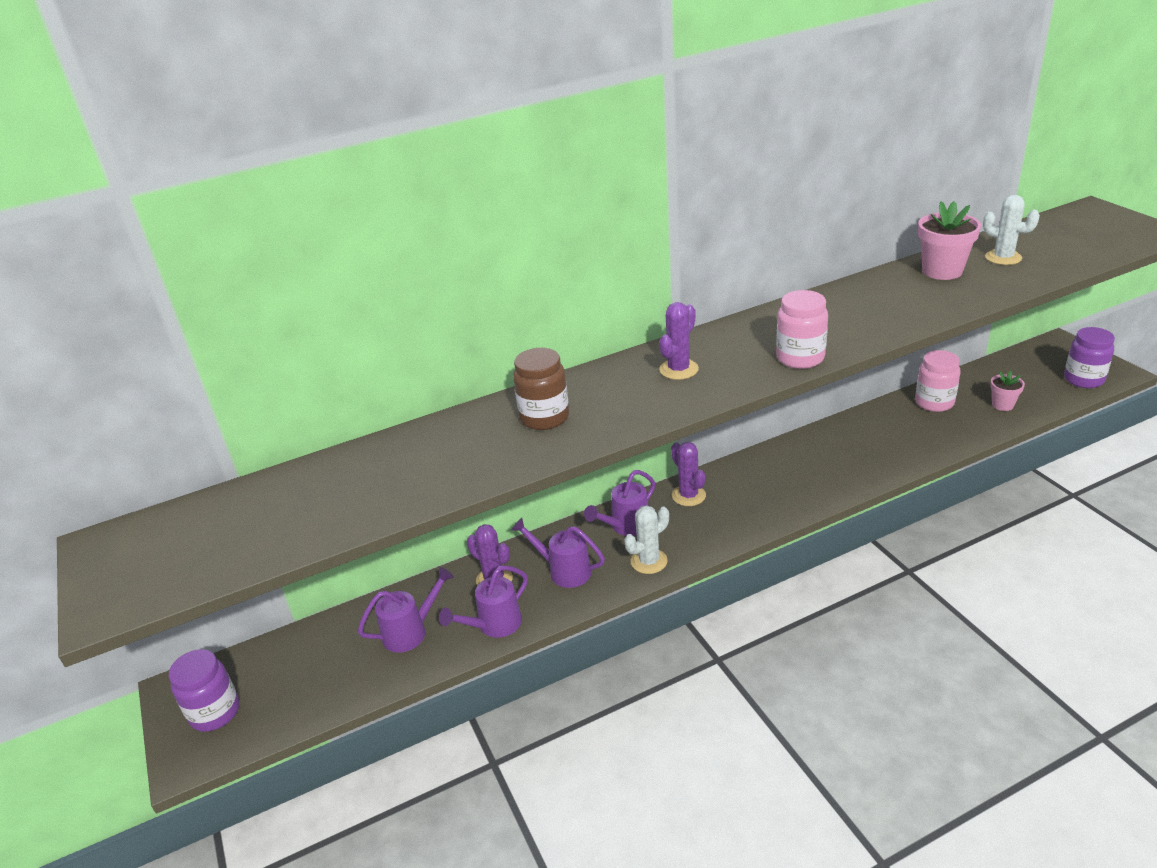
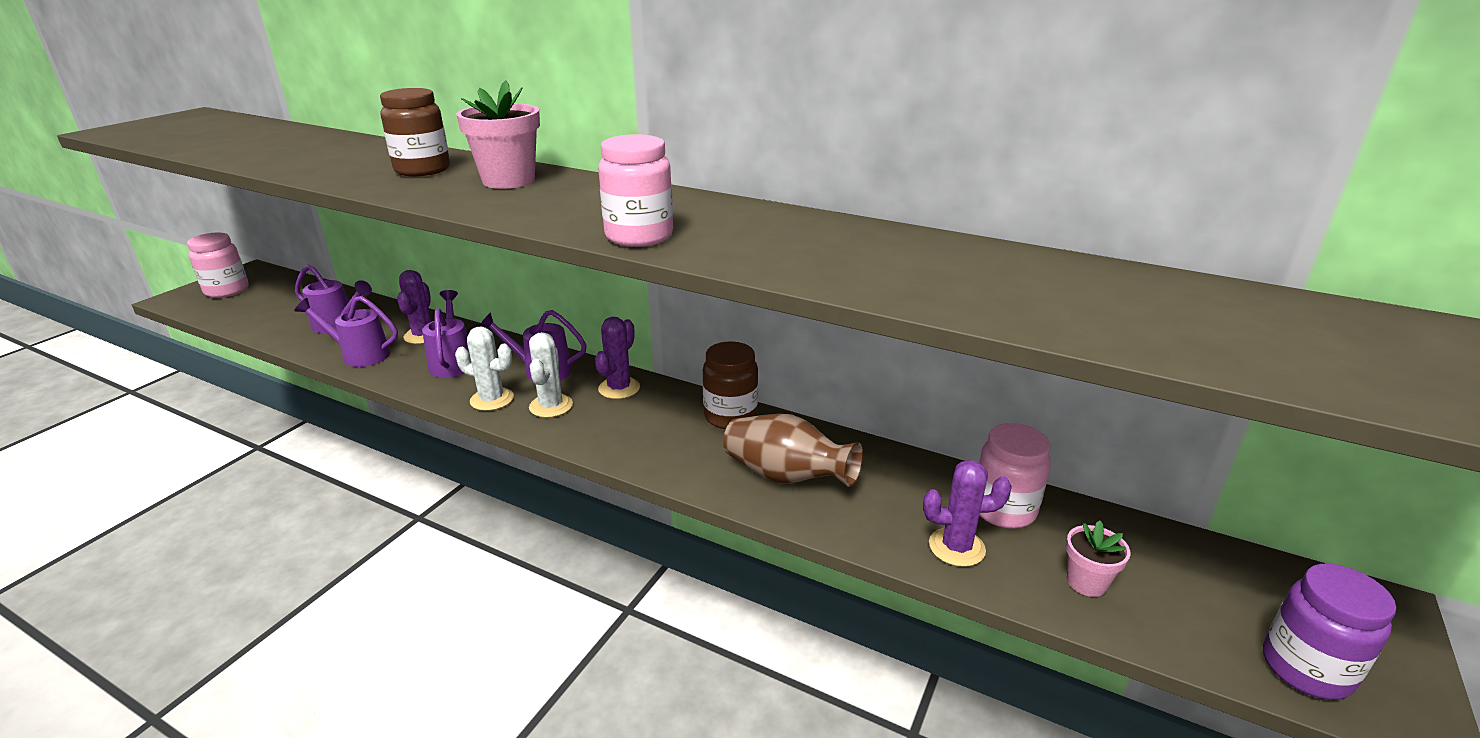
camera: 50 degrees right, 5 degrees down
purple jar [169,649,239,732] -> pink jar [187,233,248,298]
purple cactus [659,302,699,380] -> purple cactus moved to [923,460,1012,567]
pink flower pot [918,201,981,280] -> pink flower pot moved to [456,80,540,189]
white cactus [983,195,1040,265] -> white cactus moved to [529,332,573,418]
none -> brown jar [703,341,758,429]
none -> brown vase [723,414,863,487]

